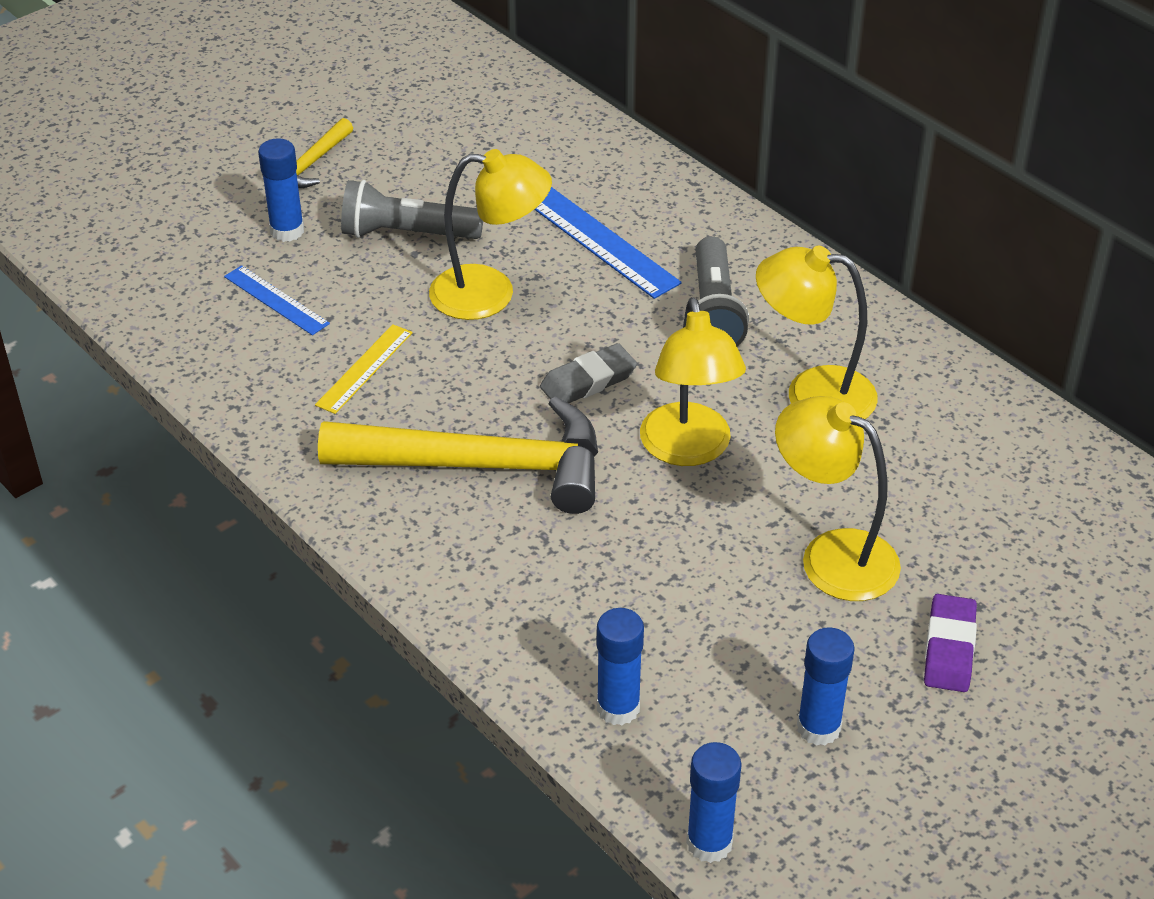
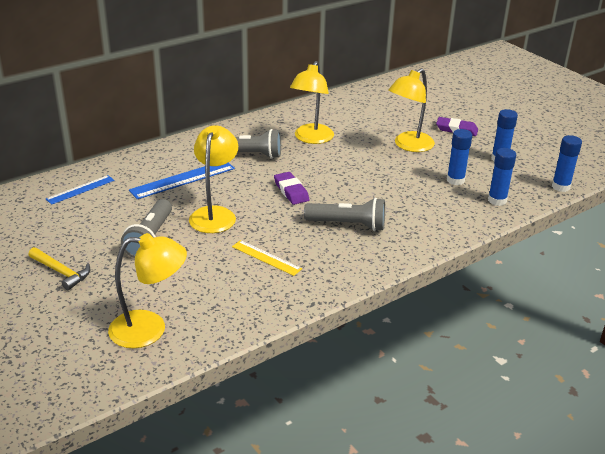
camera: 85 degrees left, 10 degrees down
blue ruler [224,265,330,335] -> blue ruler moved to [46,175,115,205]
blue glue stick [258,138,304,242] -> blue glue stick moved to [447,129,472,185]
yellow hammer [318,396,598,514] -> grey flashlight [304,198,385,231]
grey eraser [540,343,637,403] -> purple eraser [274,172,310,205]
yellow lamp [640,297,746,466] -> yellow lamp moved to [108,233,187,348]

